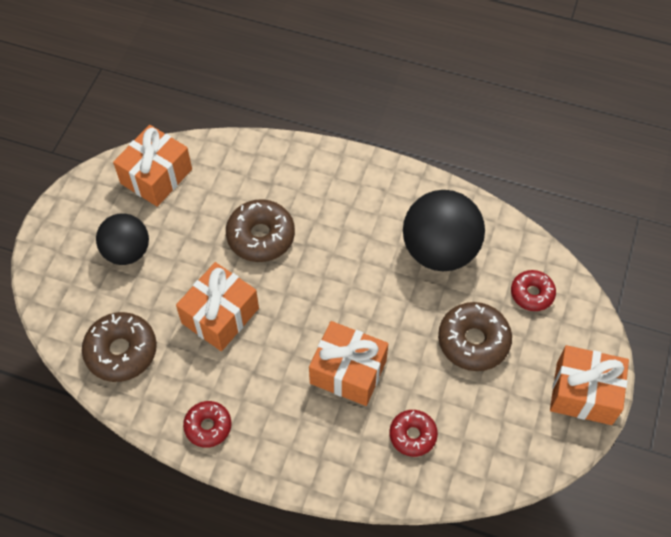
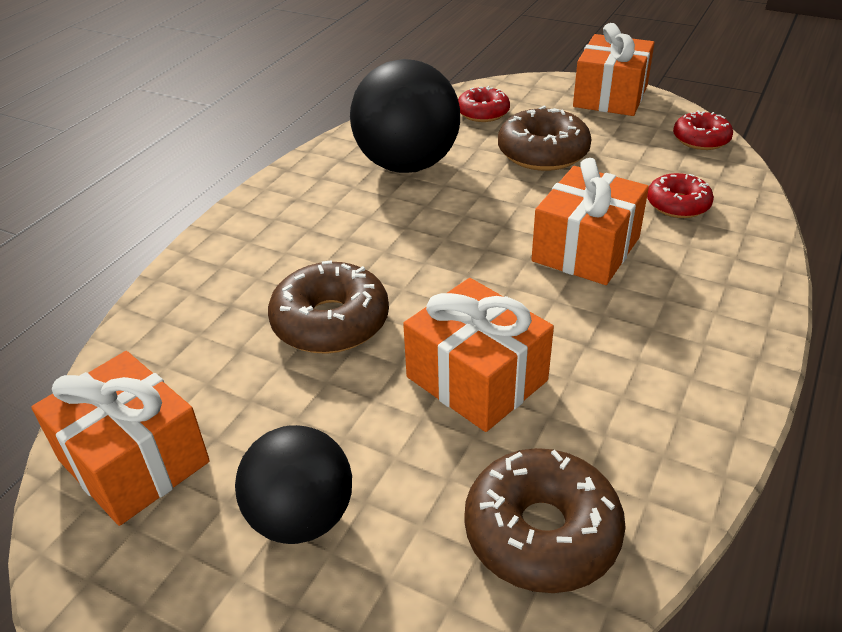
camera: 80 degrees left, 20 degrees down
red donut [183,401,231,448] -> red donut moved to [673,110,733,150]

